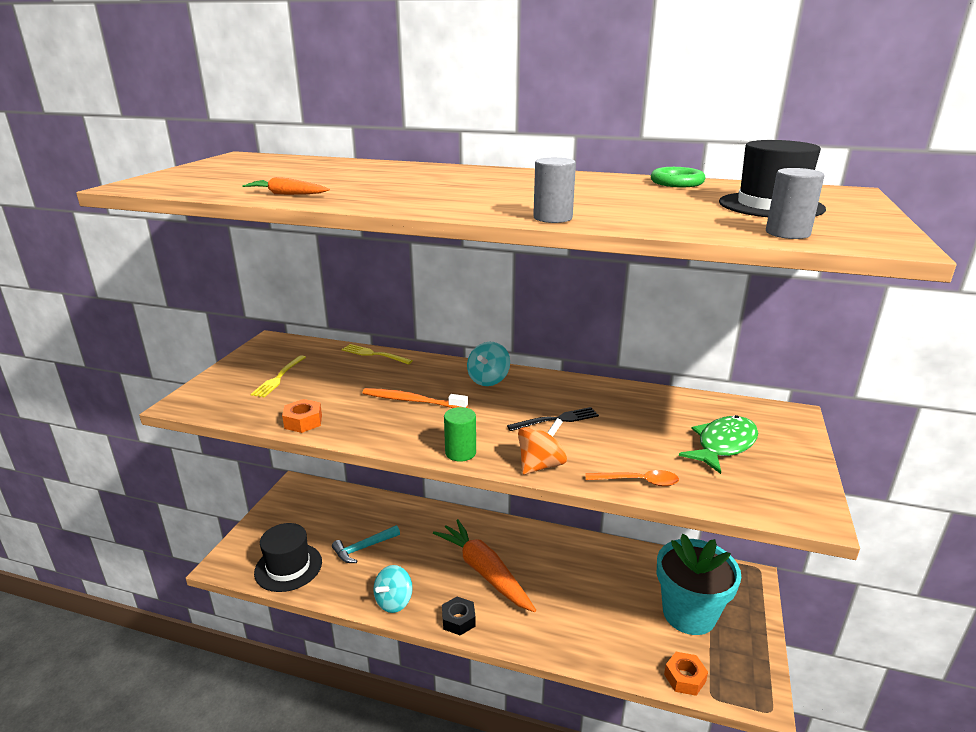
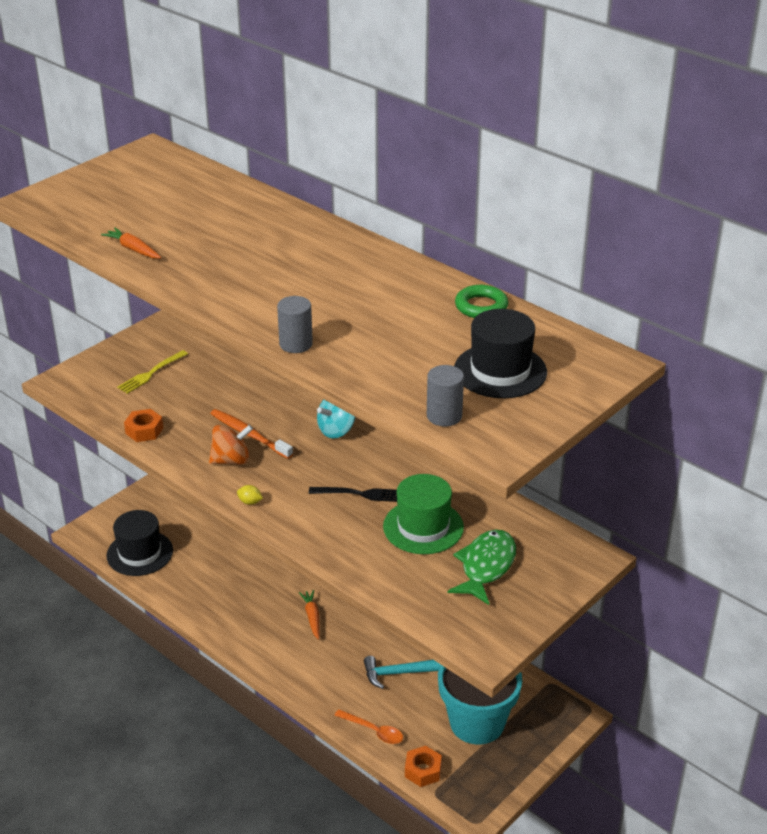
camera: 25 degrees right, 10 degrees up
turquoise hammer [332,525,400,563] -> turquoise hammer moved to [364,656,441,689]
yellow fork [342,344,413,365] -> none
turquoise spinning top [373,565,413,613] -> none
orange carrot [433,519,536,612] -> orange carrot [299,590,320,640], size x0.45
black nut [442,597,476,635] -> none
green cylinder [444,407,476,462] -> yellow lemon [237,485,263,505]
orange spinning top [518,418,567,475] -> orange spinning top moved to [209,425,253,465]
orange spoon [585,470,679,486] -> orange spoon moved to [334,709,403,744]
green fish [679,415,758,474] -> green fish turned 45 degrees counterclockwise [448,530,516,605]
none -> green hat [383,474,464,554]

